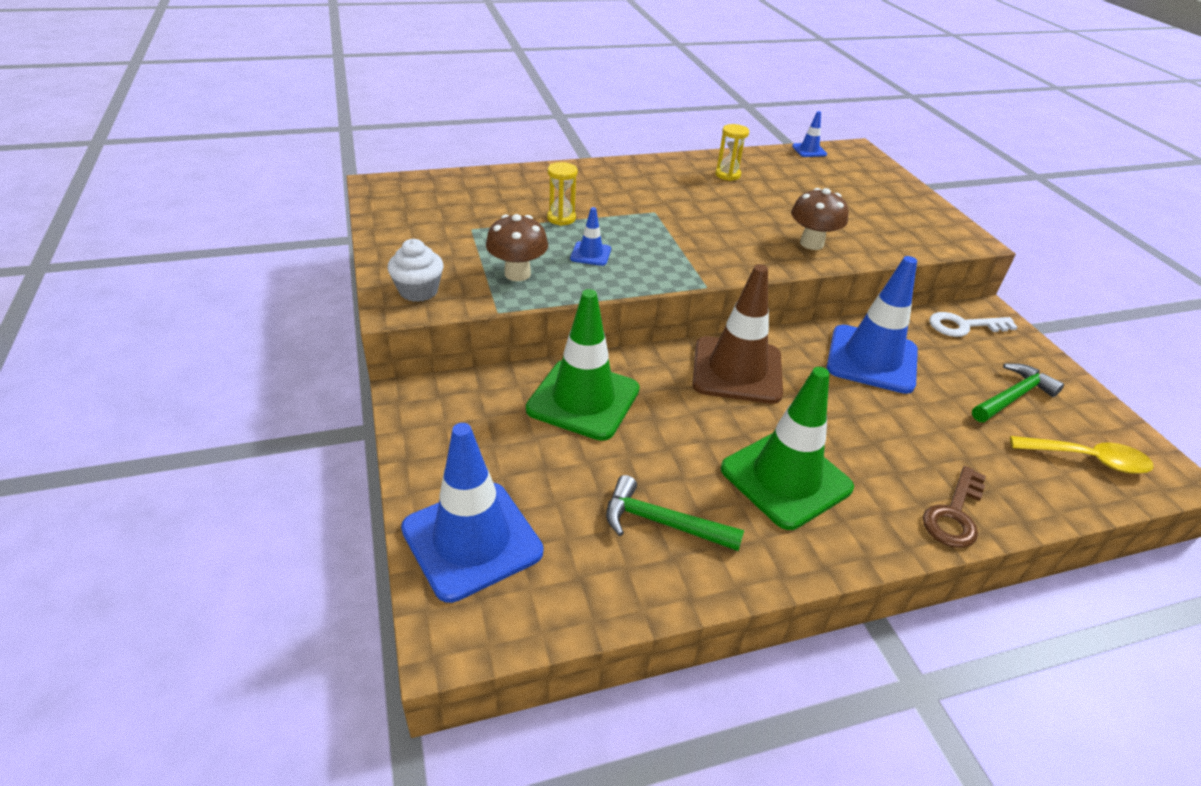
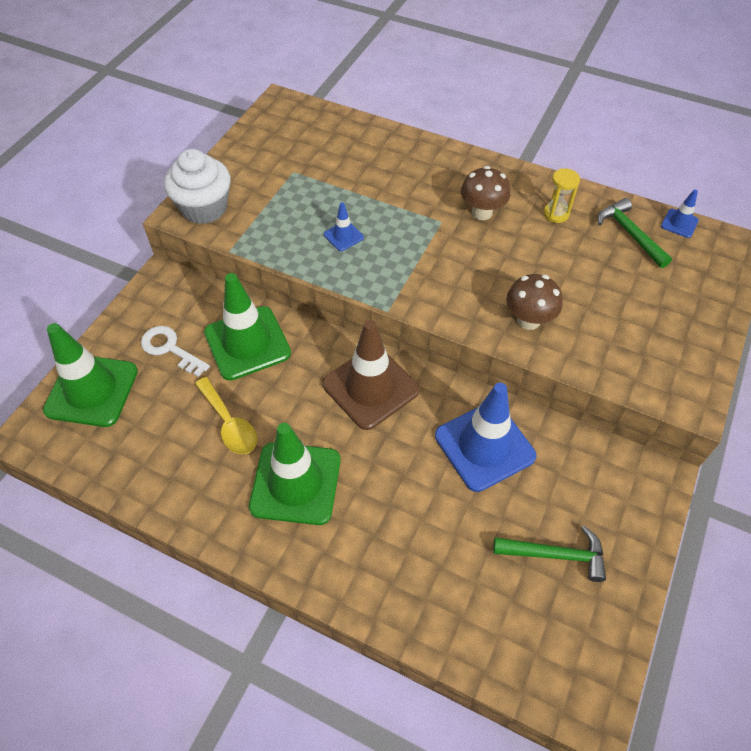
camera: 45 degrees right, 15 degrees up
white cupcake [388,239,443,302] -> white cupcake [164,149,231,224], size x1.57
blue traffic cone [401,423,543,603] -> green traffic cone [43,323,138,427]
brown mushroom [486,214,548,281] -> brown mushroom moved to [461,166,511,220]
yellow hourglass [547,162,578,226] -> none
green hammer [606,475,744,551] -> green hammer moved to [598,198,672,268]
brown key [923,466,986,548] -> none
white key [930,312,1017,337] -> white key moved to [141,326,210,377]
yellow spoon [1010,436,1154,474] -> yellow spoon moved to [195,377,257,454]

